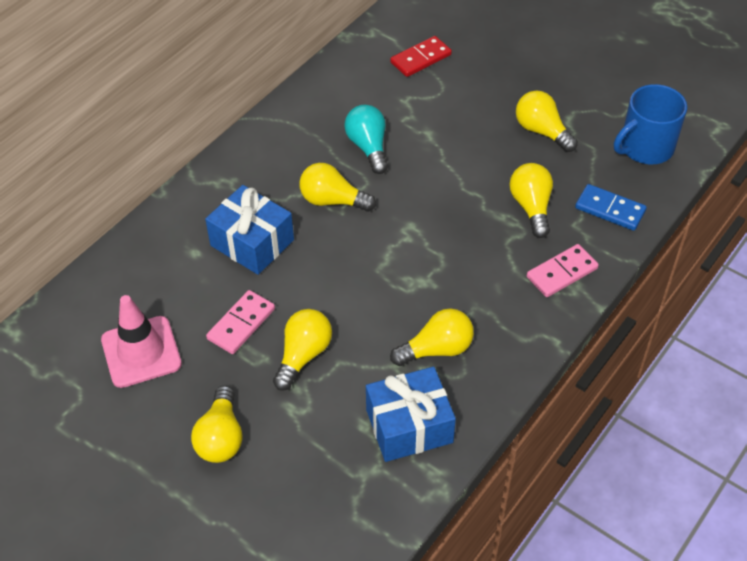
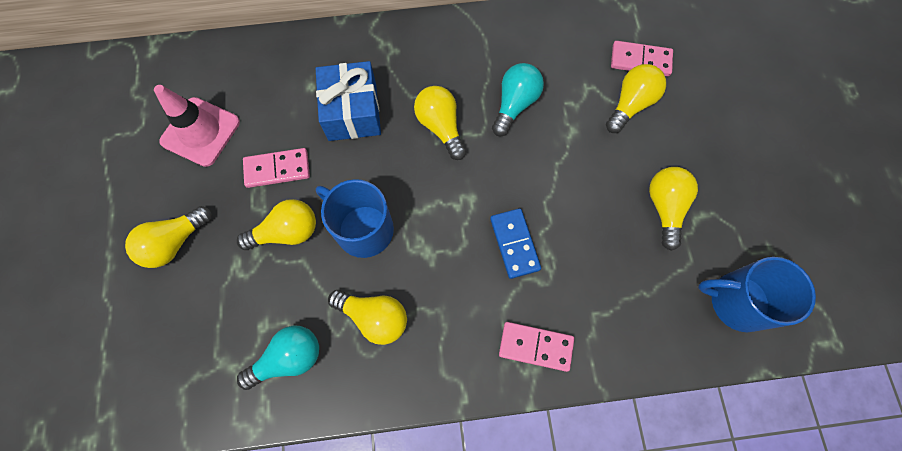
camera: 45 degrees right, 20 degrees up
blue gift [366,367,456,462] -> turquoise light bulb [237,325,319,390]
red domino [390,36,452,77] -> pink domino [611,41,673,76]
yellow light bulb [509,163,553,238] -> yellow light bulb moved to [606,64,666,133]
blue domino [575,184,647,231] -> blue domino moved to [490,208,541,279]
none -> blue mug [316,179,394,258]

